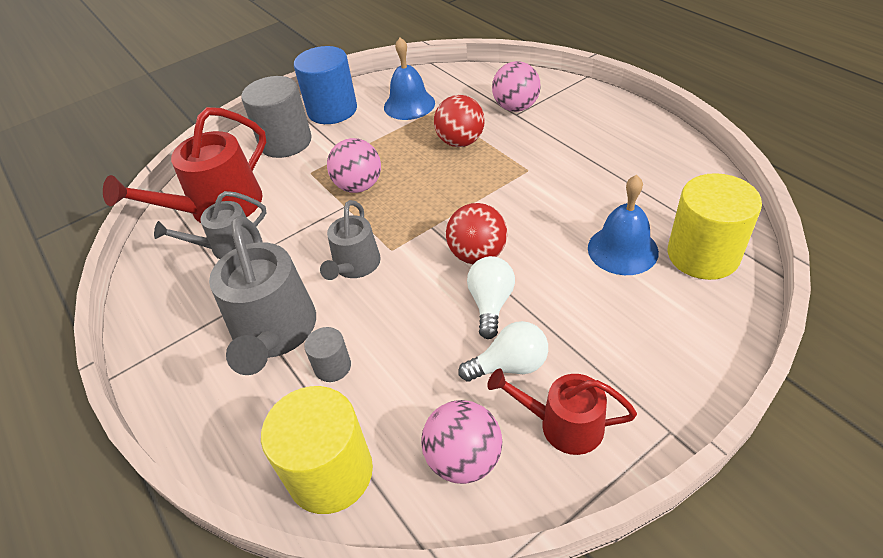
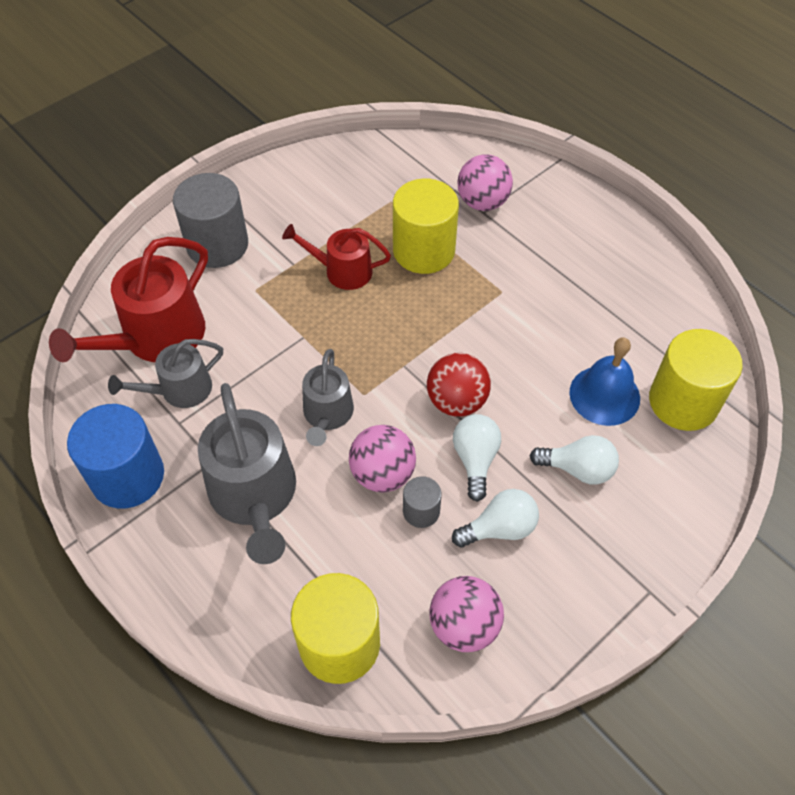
camera: 10 degrees left, 10 degrees up
blue cylinder [294,46,357,124] -> blue cylinder moved to [67,404,164,508]
grey cylinder [304,327,351,382] -> grey cylinder moved to [403,476,442,528]
pink ball [327,138,381,193] -> pink ball moved to [349,425,416,492]
blue bell [384,37,435,120] -> none
red ball [434,95,485,147] -> yellow cylinder [393,179,459,274]
red watering can [487,368,637,455] -> red watering can moved to [282,224,391,290]
none -> white light bulb [530,435,619,485]

